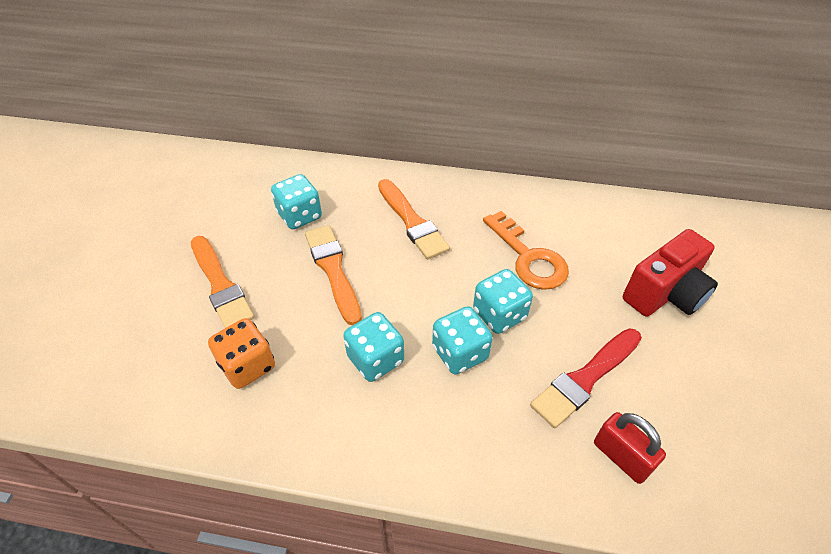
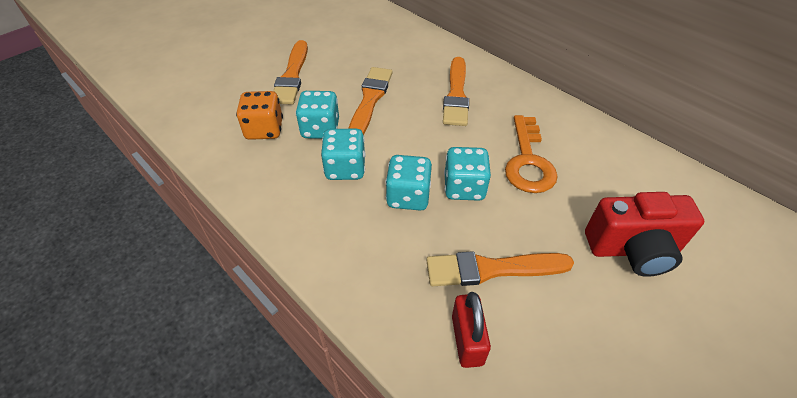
camera: 35 degrees right, 0 degrees up
turquoise dice [271,174,322,229] -> turquoise dice moved to [296,91,339,139]
red brush [530,328,642,428] -> orange brush [426,251,574,286]

